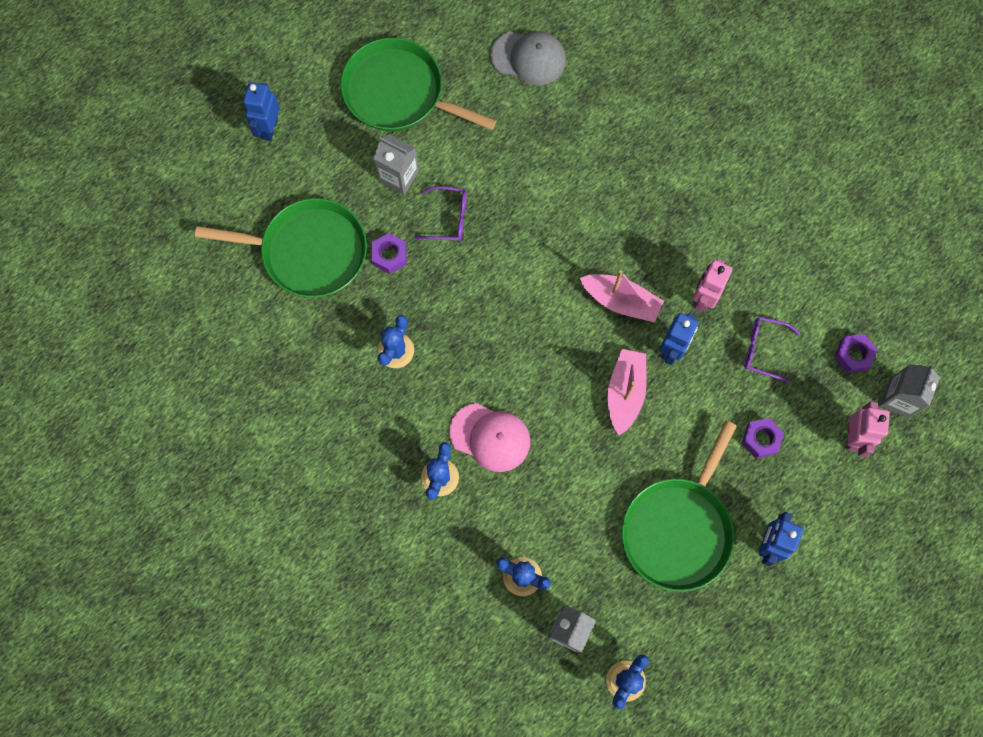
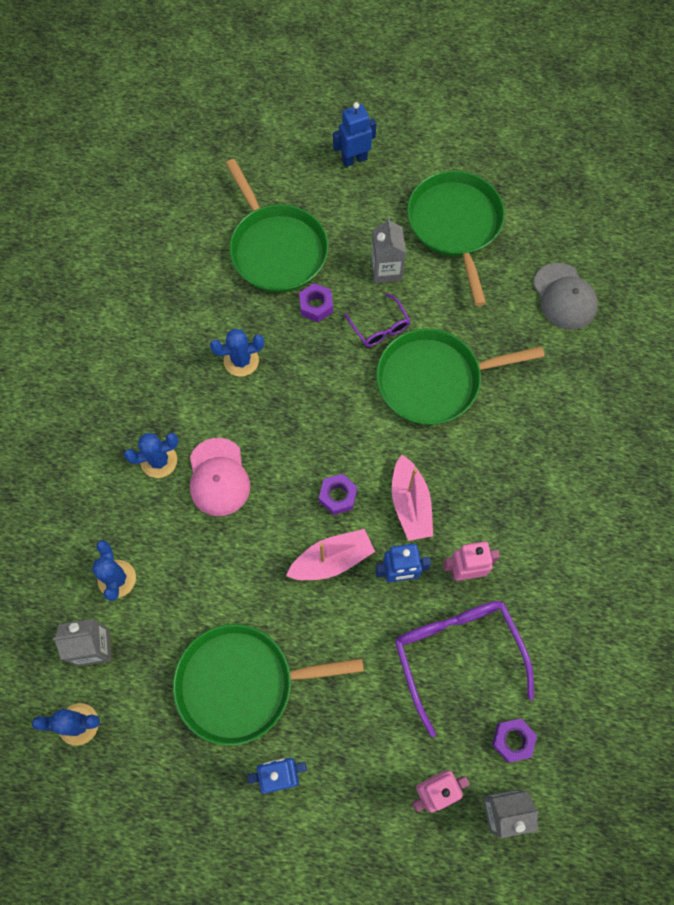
camera: 55 degrees right, 5 degrees down
purple nut [742,418,784,458] -> purple nut moved to [319,474,357,515]
purple glasses [744,317,800,382] -> purple glasses [395,601,534,737], size x1.93
none -> green pan [376,329,544,425]

